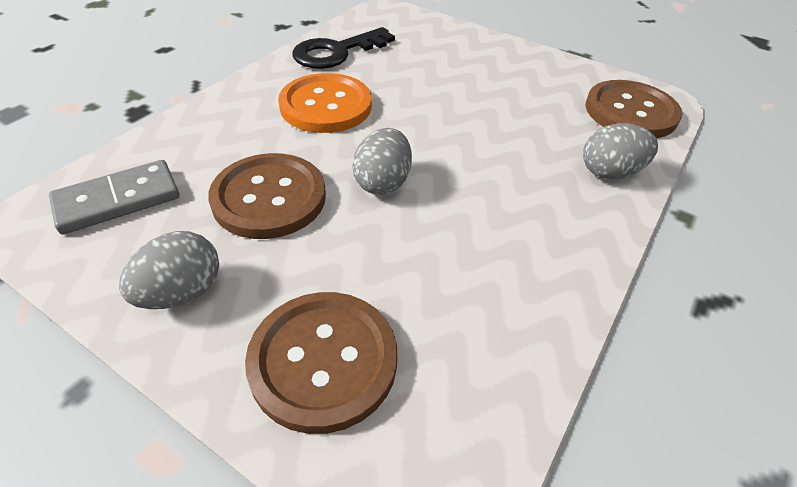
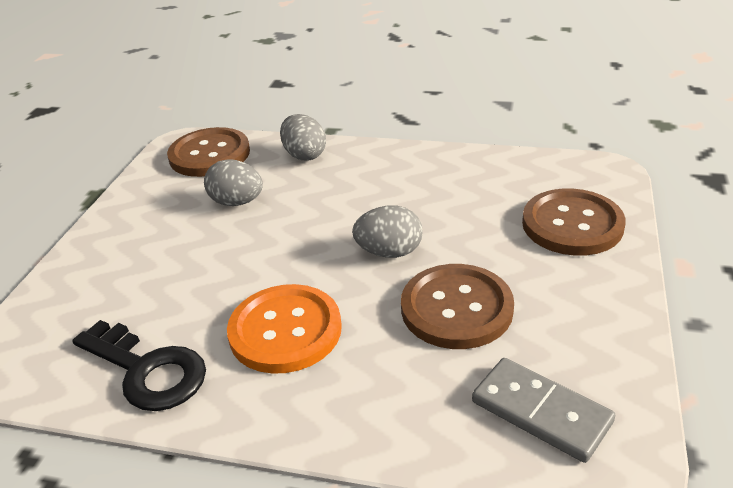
camera: 105 degrees left, 10 degrees down
grey egg [119,231,219,309] -> grey egg moved to [204,159,263,206]

